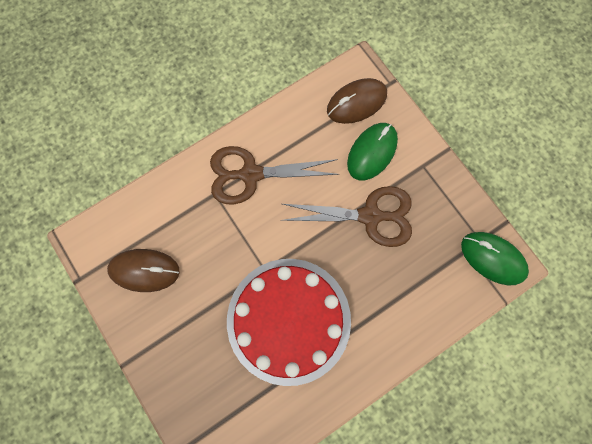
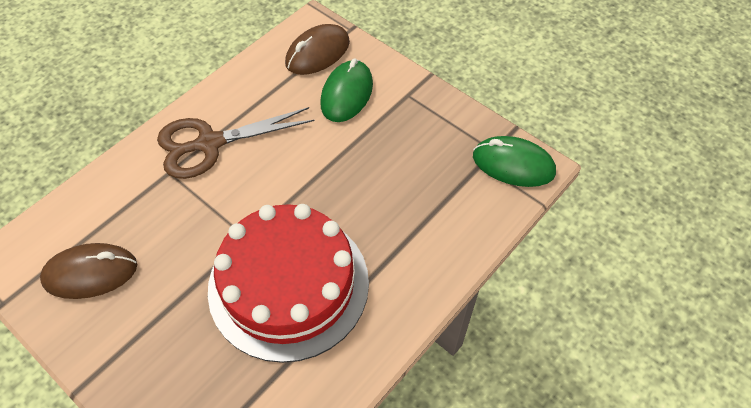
camera: 15 degrees left, 20 degrees down
brown scissors [280,186,412,247] -> none

